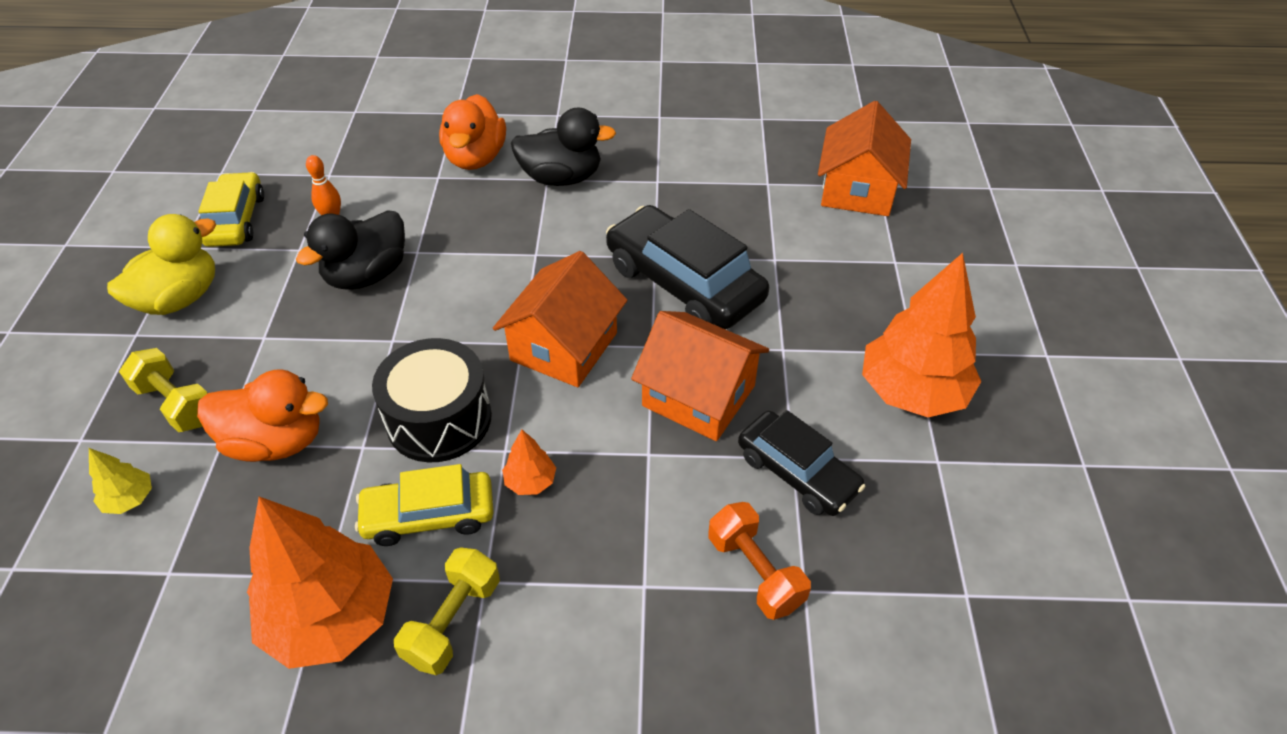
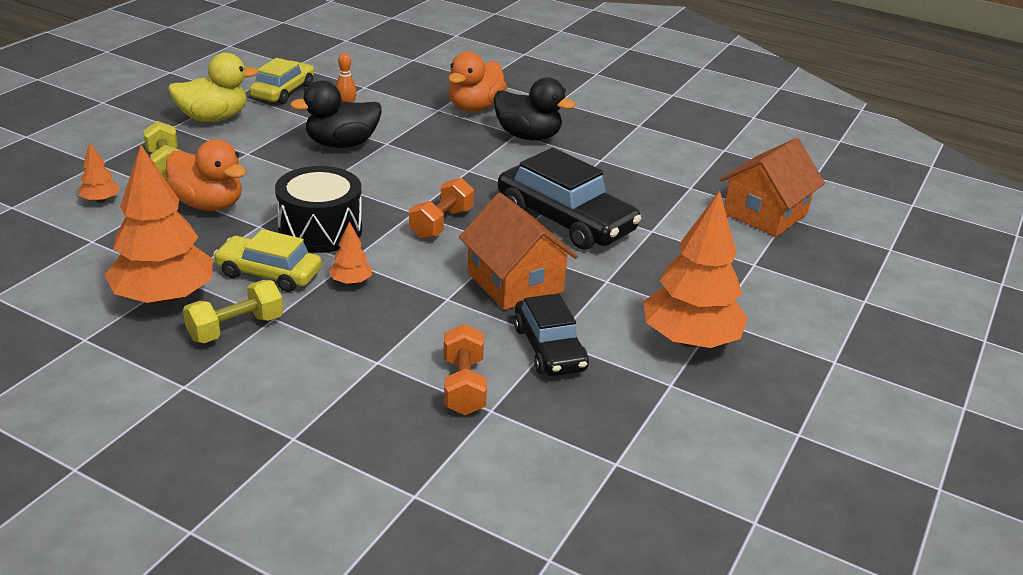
camera: 25 degrees right, 15 degrees down
yellow tree [89,448,152,514] -> orange tree [79,143,120,203]
orange house [493,251,627,387] -> orange dumbbell [409,178,474,239]
black car [606,205,769,329] -> black car turned 150 degrees clockwise [498,147,642,250]

